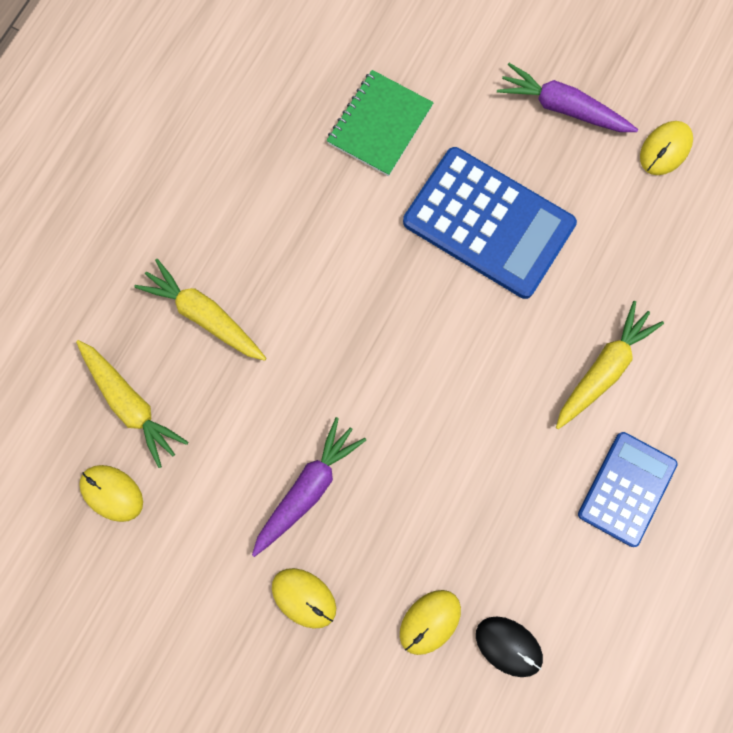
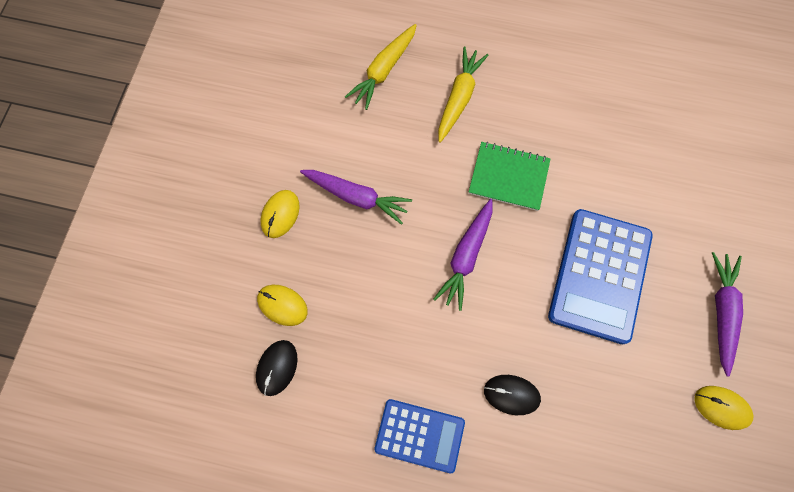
camera: 75 degrees right, 5 degrees down
yellow mouse [79,465,143,522] -> none
green notebook [327,70,434,176] -> green notebook moved to [469,142,550,211]
yellow carrot [556,301,664,429] -> black mouse [484,375,541,415]
none -> purple carrot [434,199,492,311]

